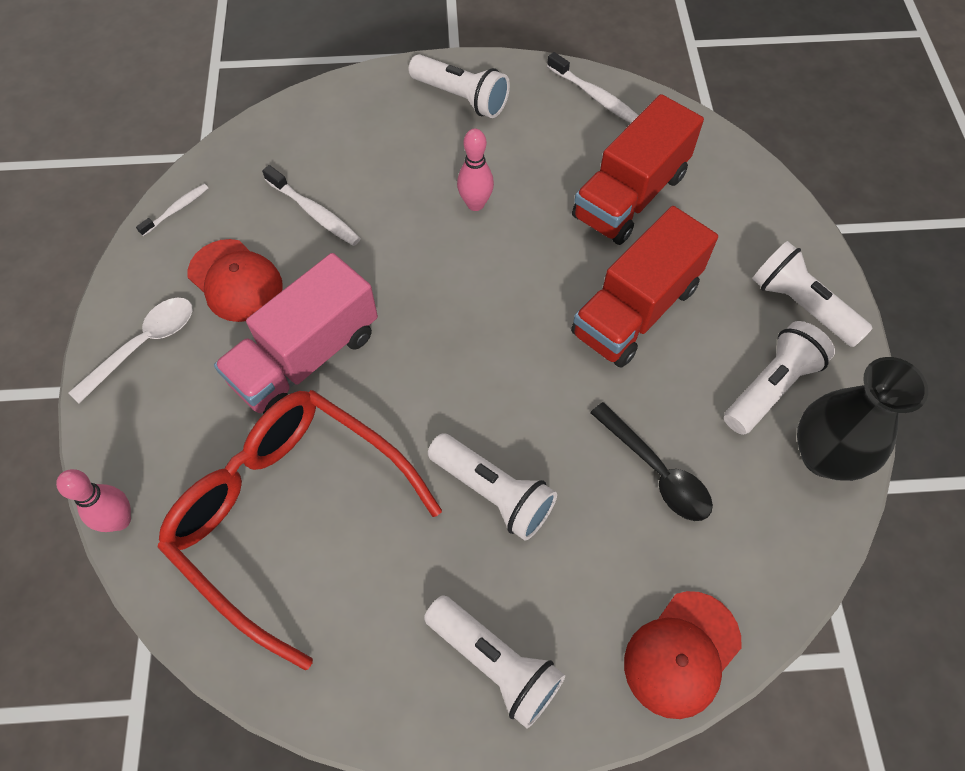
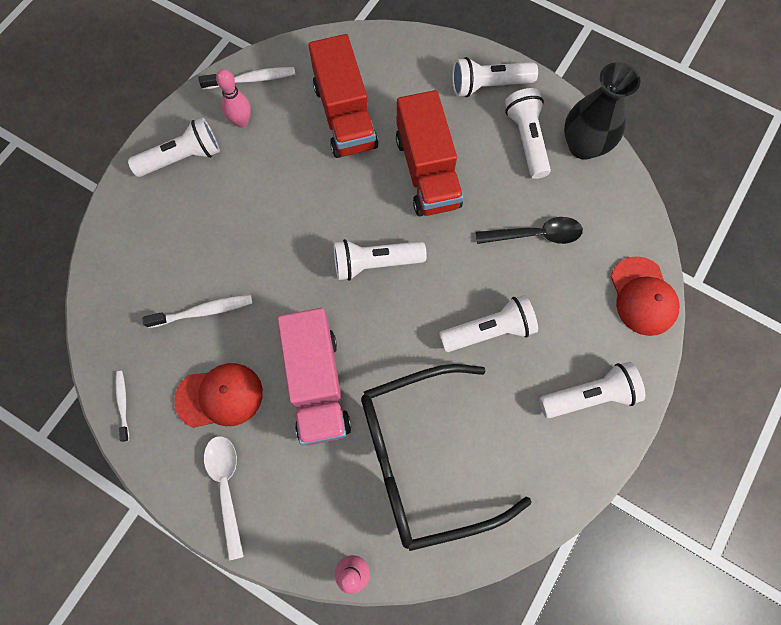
camera: 55 degrees left, 10 degrees up
red glasses [157,390,442,670] -> black glasses [361,364,532,551]
pink bowling pin [457,129,494,211] -> pink bowling pin moved to [216,69,251,128]
none -> white flashlight [333,239,427,281]

